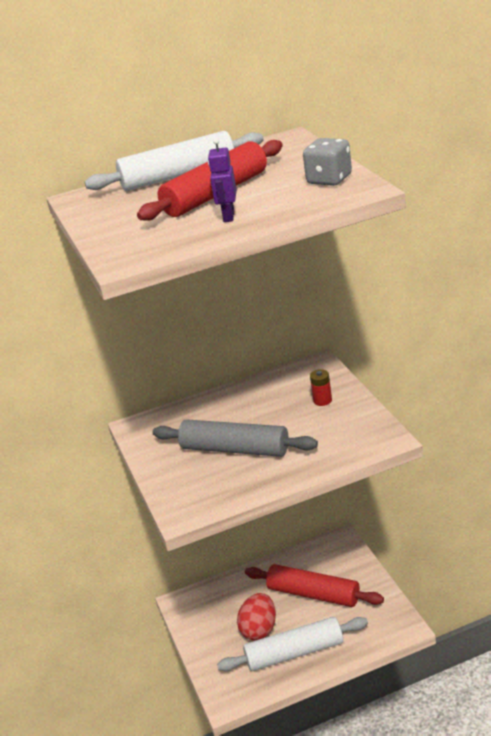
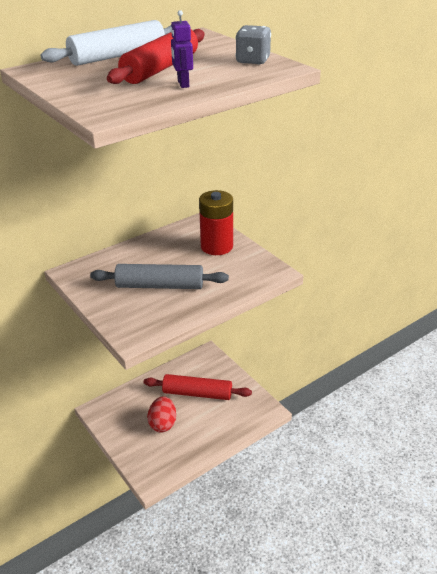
camera: 20 degrees left, 5 degrees up
white rolling pin [217,617,368,671] -> none
red battery [310,369,332,406] -> red battery [199,190,233,255], size x2.26

